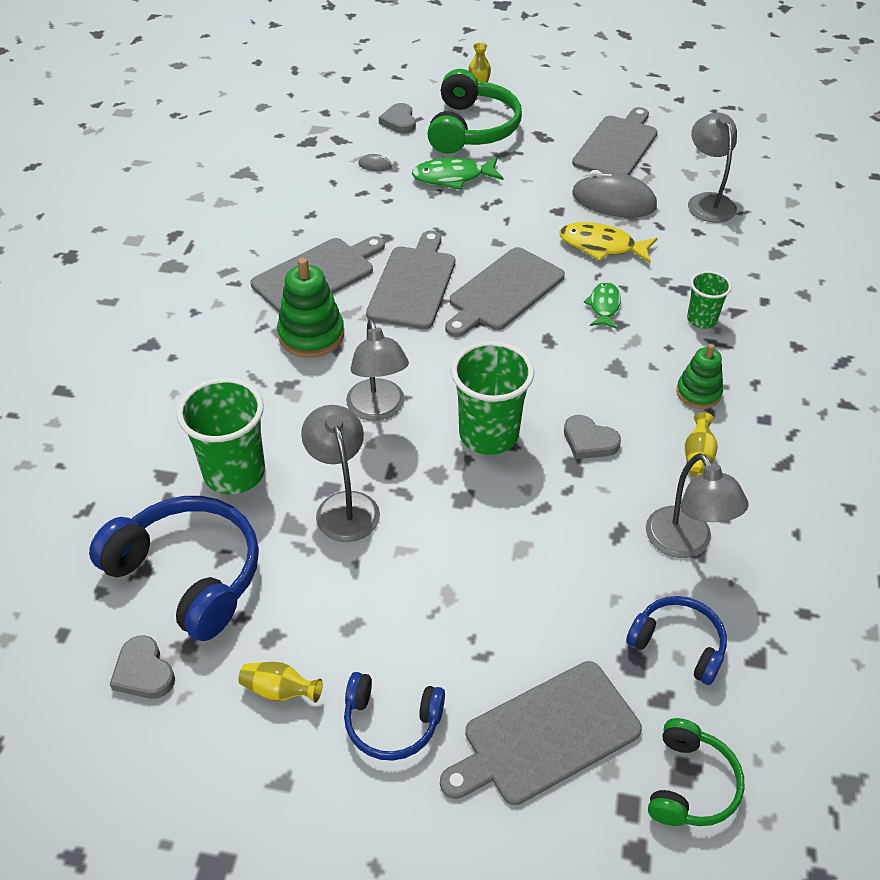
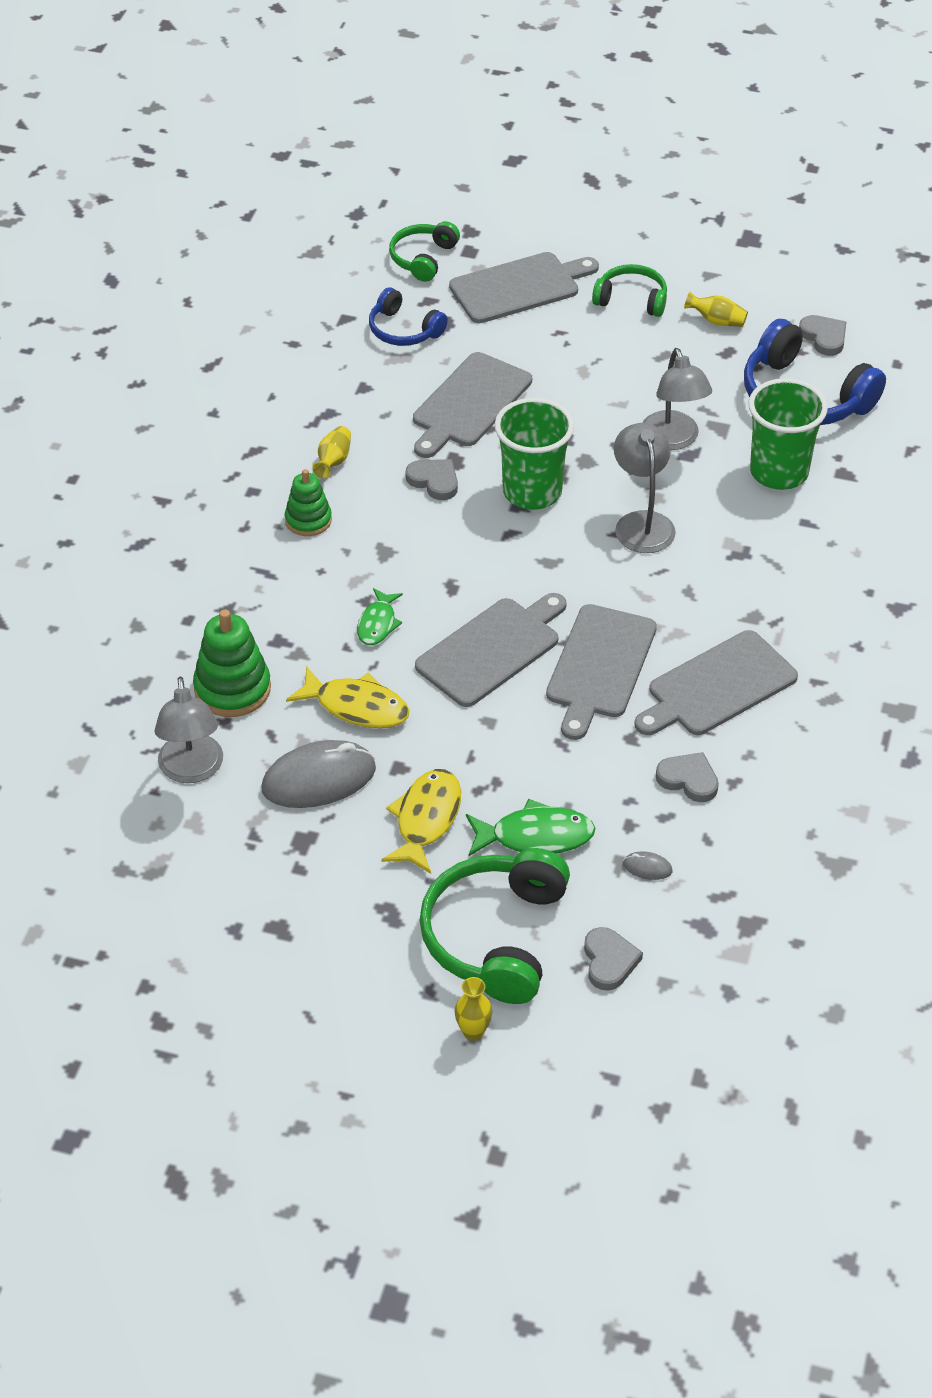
camera: 175 degrees left, 0 degrees up
green stacking toy [277,258,344,358] -> green stacking toy moved to [193,609,271,717]
blue headphones [344,672,445,761] -> green headphones [592,264,667,317]
grey cutting board [572,107,658,175] -> grey cutting board moved to [413,352,532,458]
grey mouse [572,170,657,218] -> grey mouse turned 45 degrees counterclockwise [261,740,376,808]
grey lamp [646,453,749,558] -> none
green cup [687,271,732,329] -> none
none -> yellow fish [381,769,461,874]
none -> grey heart [656,752,719,802]

